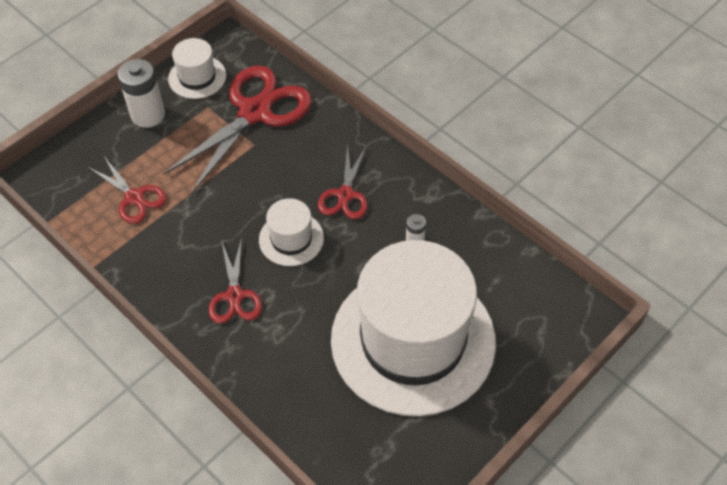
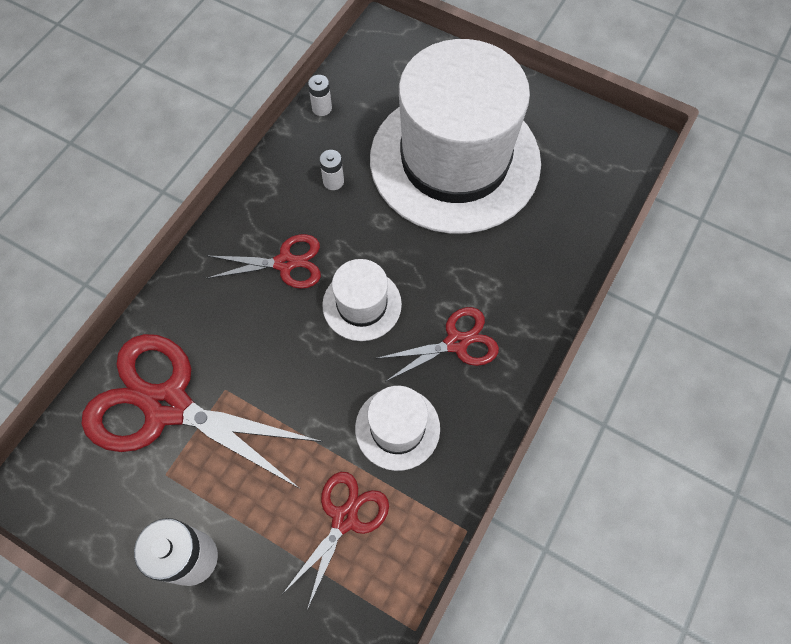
camera: 105 degrees left, 10 degrees up
white hat [168,38,226,99] -> white hat moved to [355,386,440,471]
none -> white battery [308,75,332,116]

